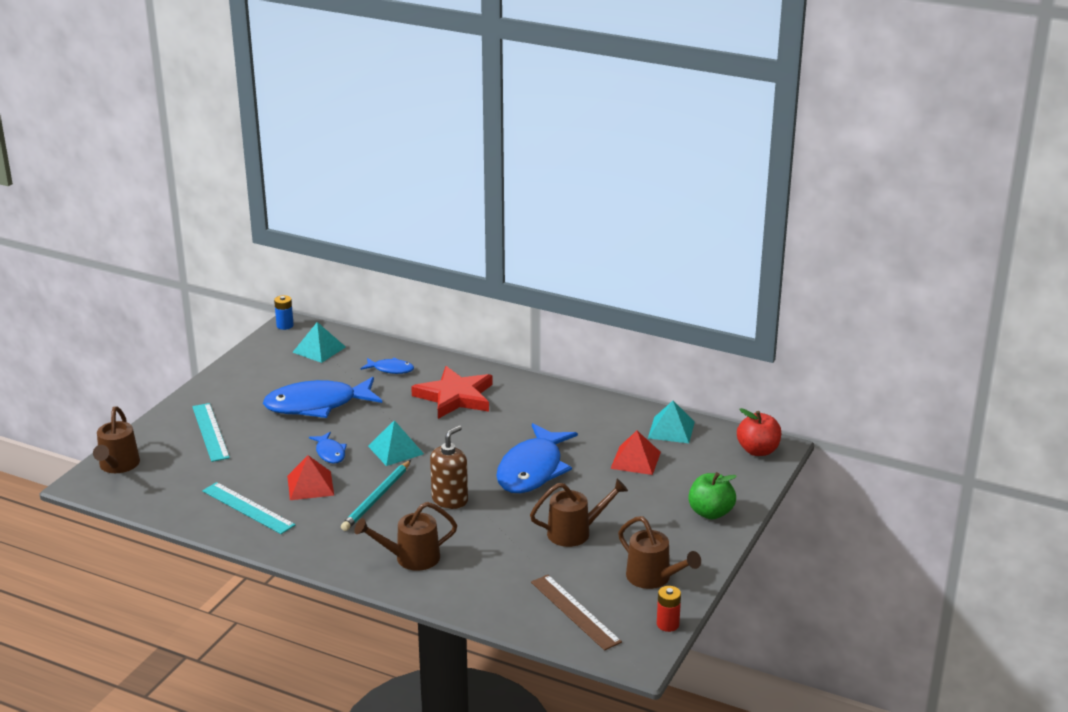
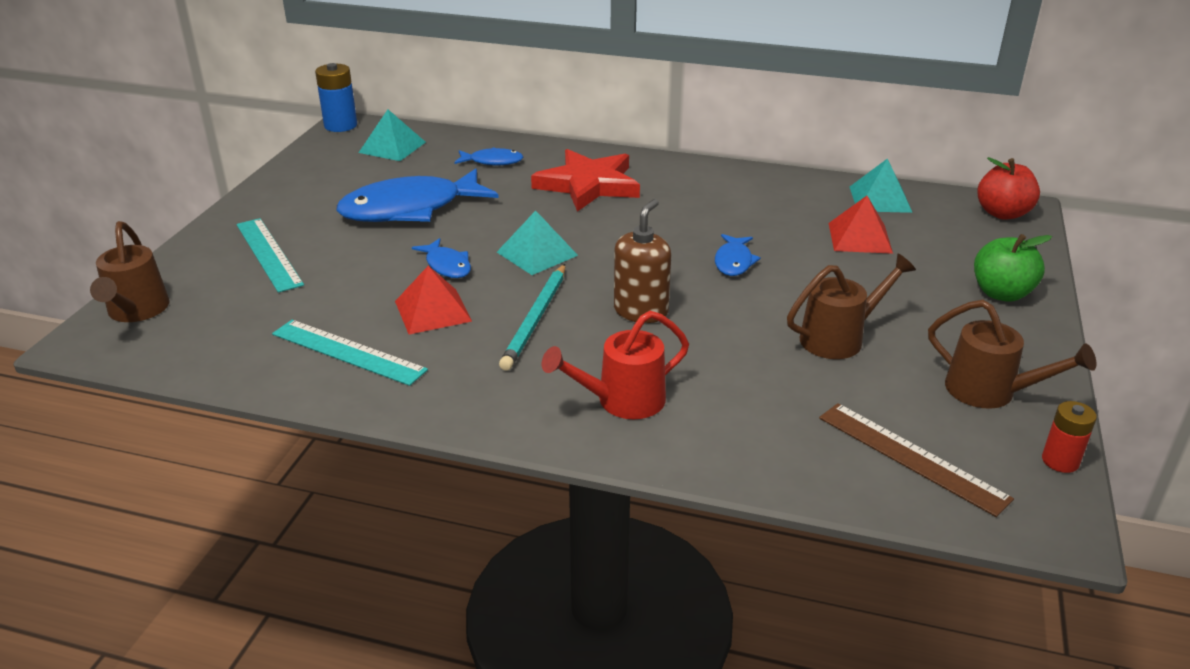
camera: 10 degrees left, 5 degrees up
blue battery [274,295,294,330] -> blue battery [315,63,357,132], size x1.54
brown watering can [354,502,457,571] -> red watering can [542,311,689,419]
blue fish [496,423,578,493] -> blue fish [715,234,761,276], size x0.47

